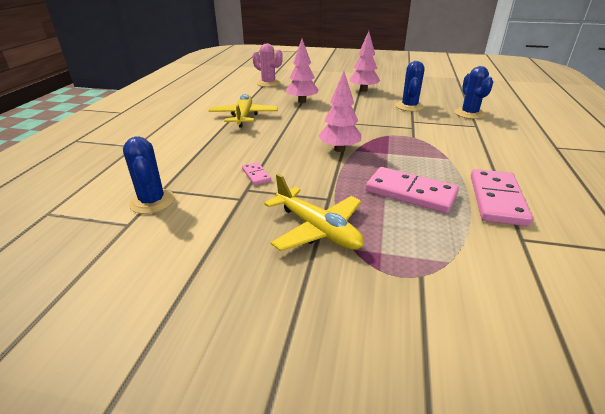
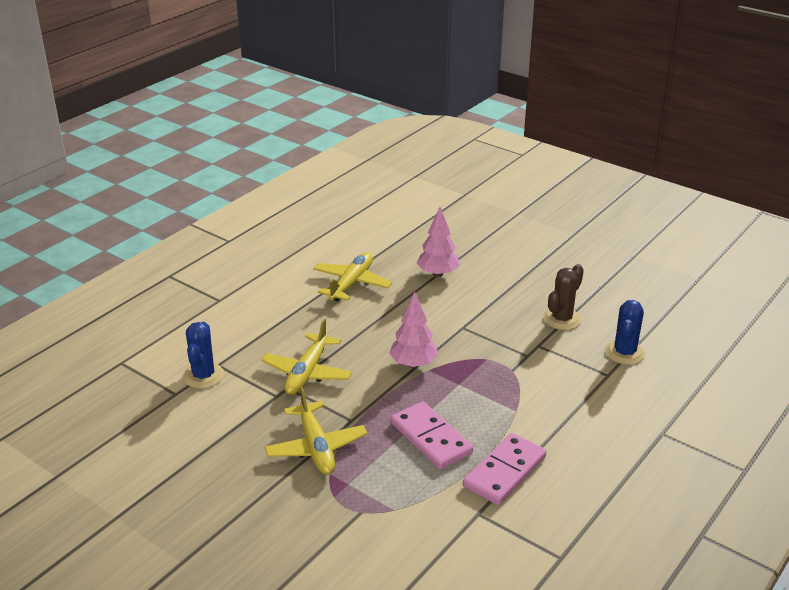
camera: 25 degrees right, 0 degrees up
pink domino [242,162,271,185] -> yellow plane [261,319,352,395]
pink cactus [252,43,283,87] -> none
pink tree [350,31,380,92] -> none
blue cactus [396,61,425,112] -> brown cactus [543,264,584,330]

